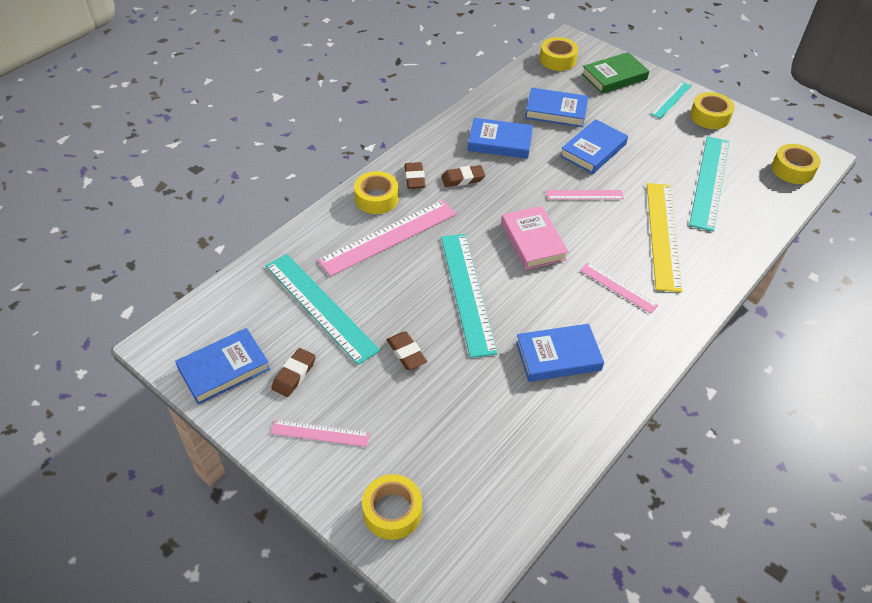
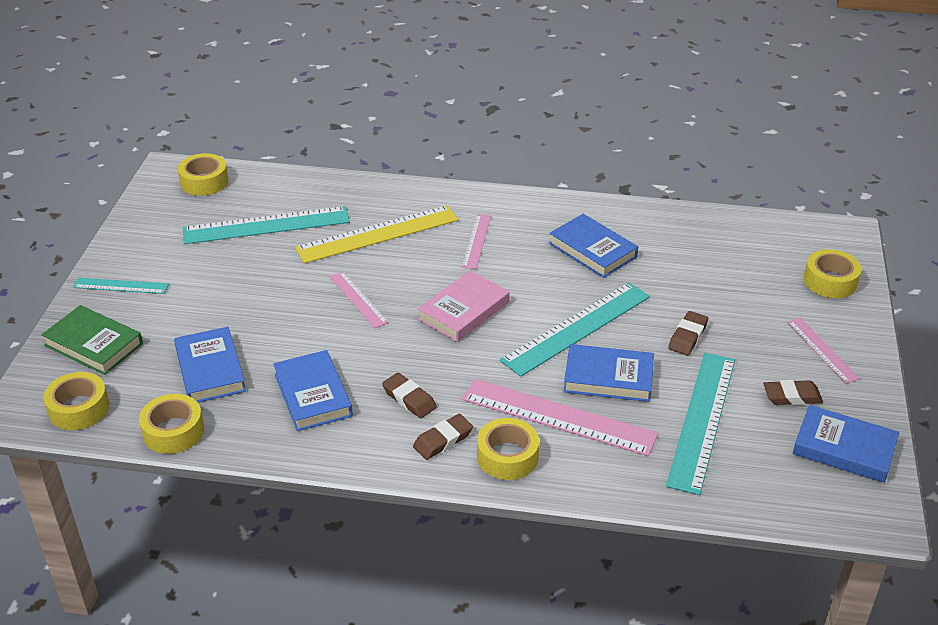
camera: 120 degrees left, 10 degrees down
blue book [560,119,628,174] -> blue book moved to [563,344,654,402]
yellow tape [690,92,735,129] -> yellow tape moved to [139,394,204,454]

